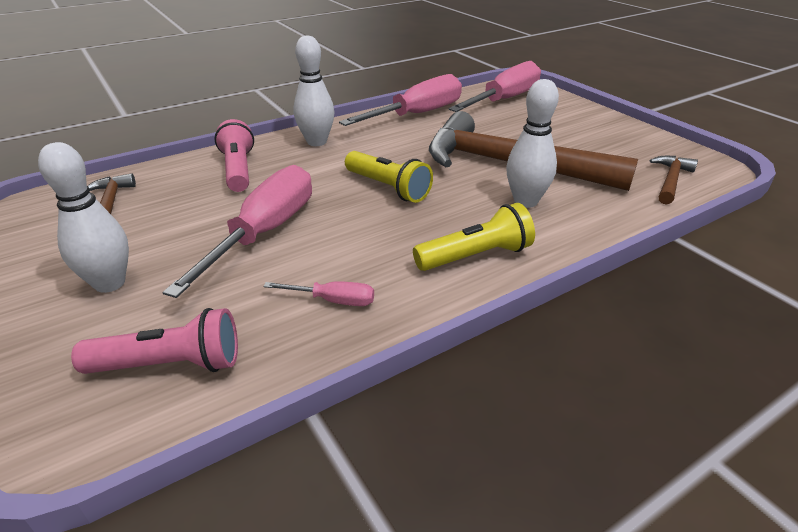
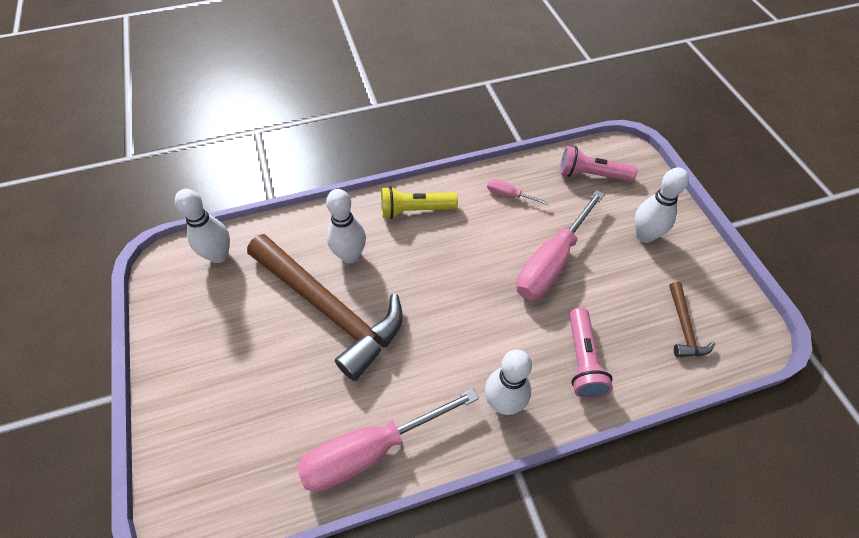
camera: 165 degrees left, 20 degrees up
yellow flashlight [345,151,433,203] -> none
pink screwdriver [448,61,541,112] -> none
brown hammer [650,156,698,205] -> white bowling pin [175,189,230,263]

